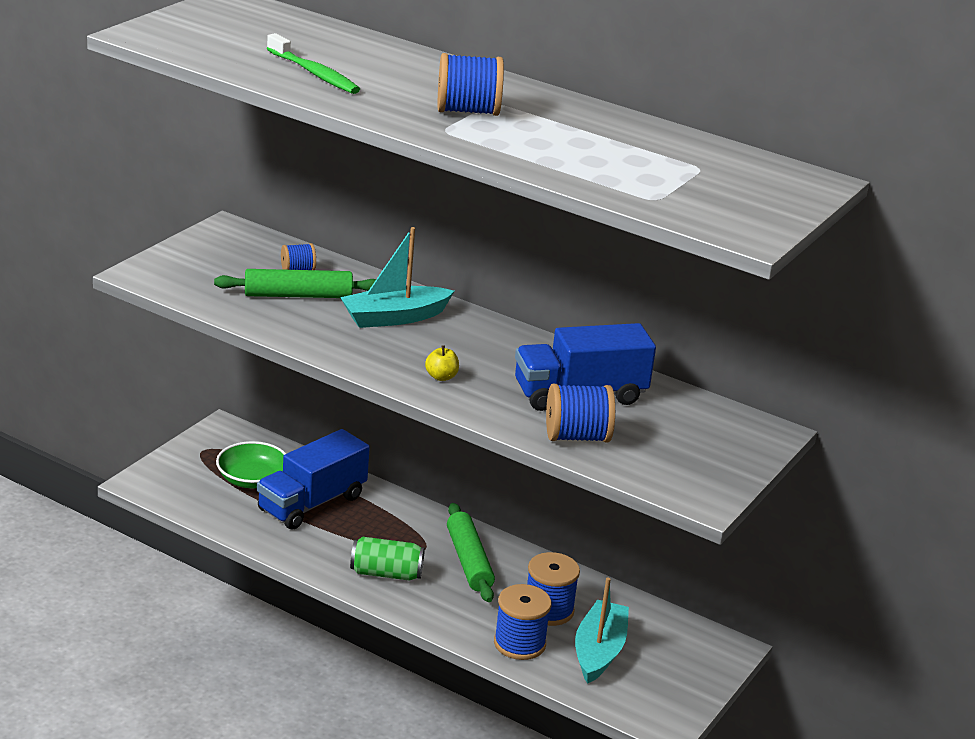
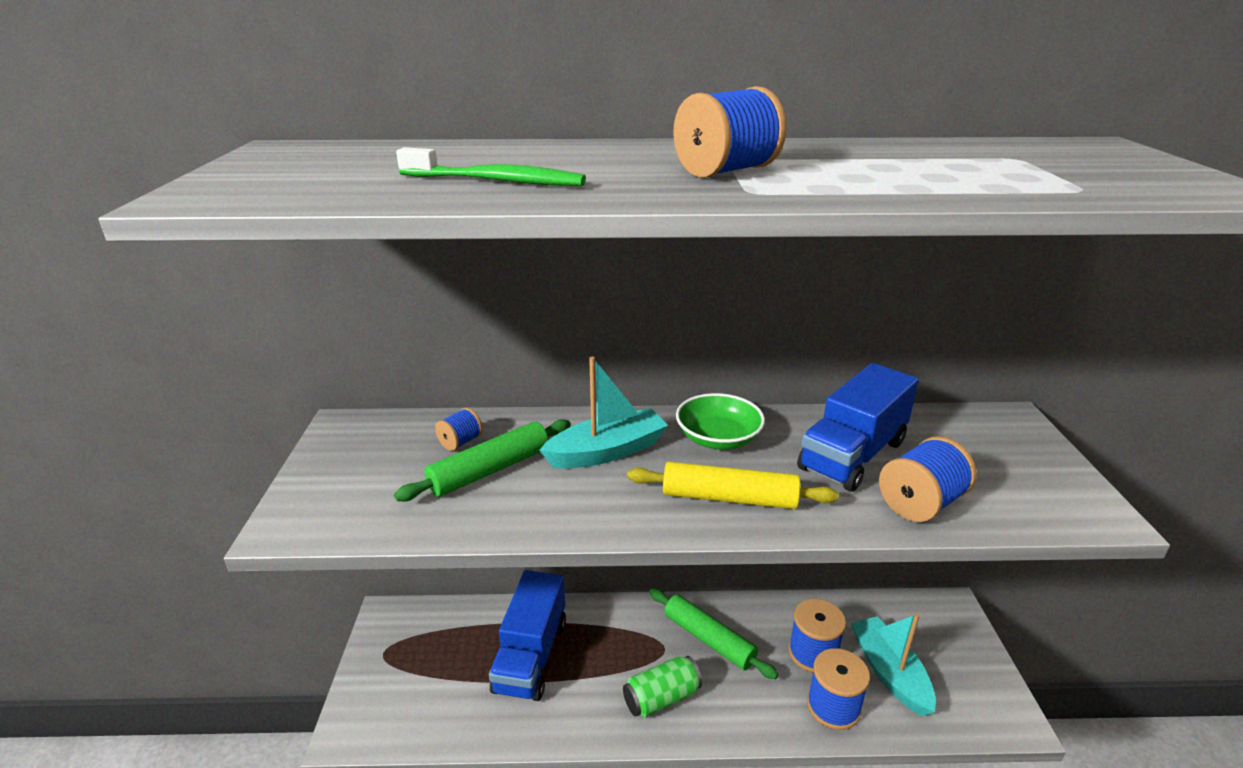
camera: 30 degrees left, 0 degrees up
green bowl [216,441,286,488] -> green bowl moved to [676,393,765,449]
turquoise boat [340,227,454,328] -> turquoise boat turned 150 degrees counterclockwise [539,357,668,469]
yellow apple [425,345,459,381] -> yellow rolling pin [627,462,839,509]

